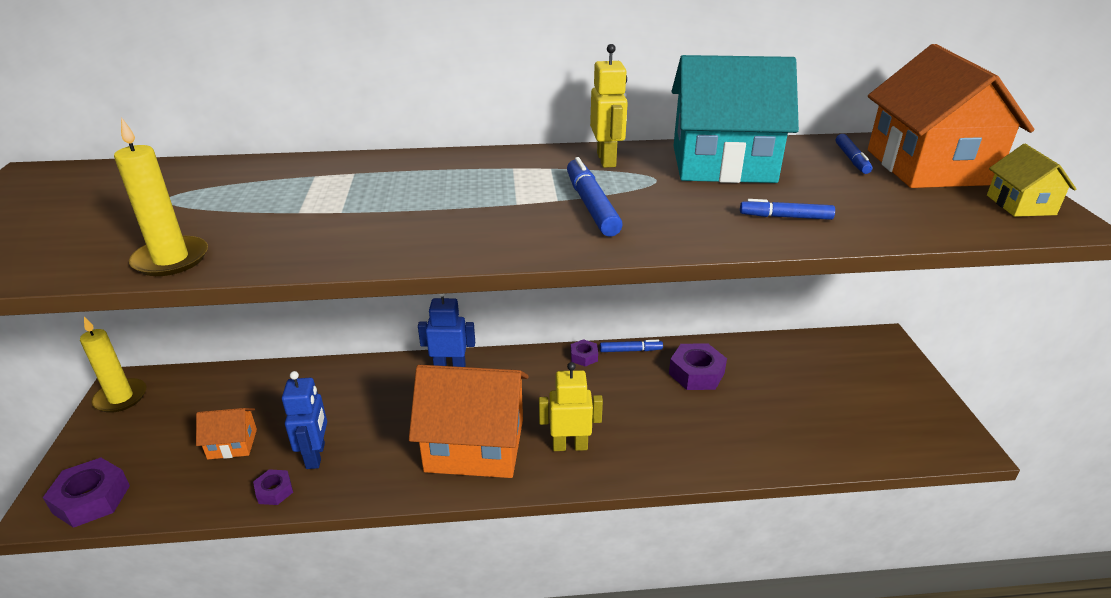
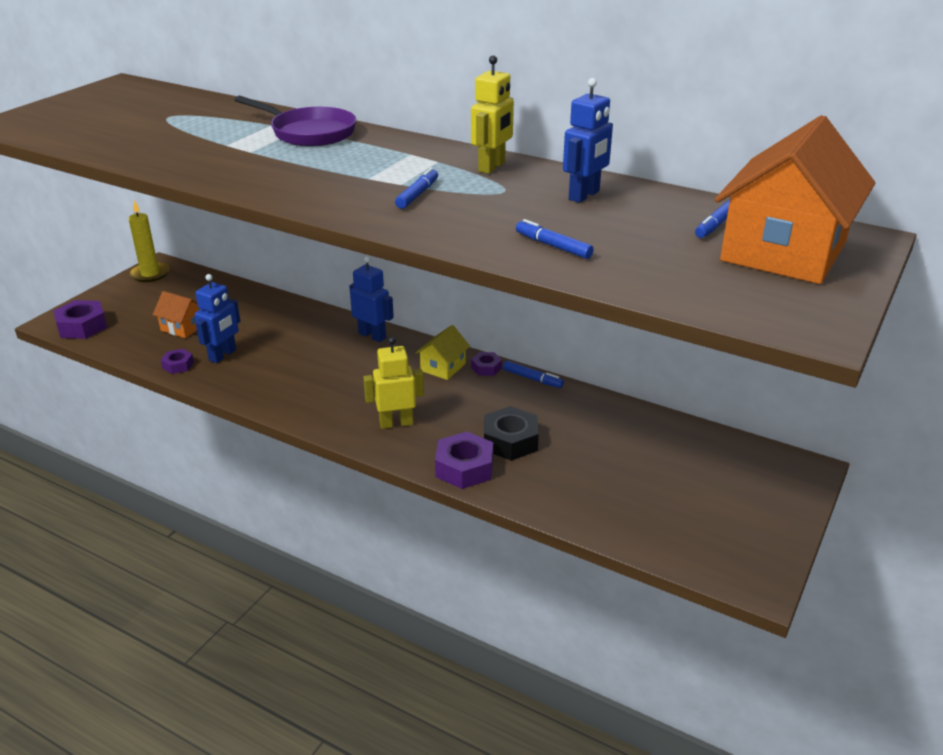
camera: 35 degrees right, 0 degrees up
yellow candle [114,117,208,276] -> none
orange house [409,365,529,478] -> none
yellow robot [539,362,603,451] -> yellow robot turned 45 degrees counterclockwise [363,337,424,429]
blue marker [567,157,623,237] -> blue marker [395,168,438,209], size x0.63
purple nut [669,343,727,390] -> purple nut moved to [435,432,493,489]
turquoise house [672,55,799,183] -> blue robot [563,78,613,203]
yellow house [987,144,1077,217] -> yellow house moved to [415,325,470,380]
none -> purple pan [235,96,356,146]
none -> black nut [484,406,539,461]

